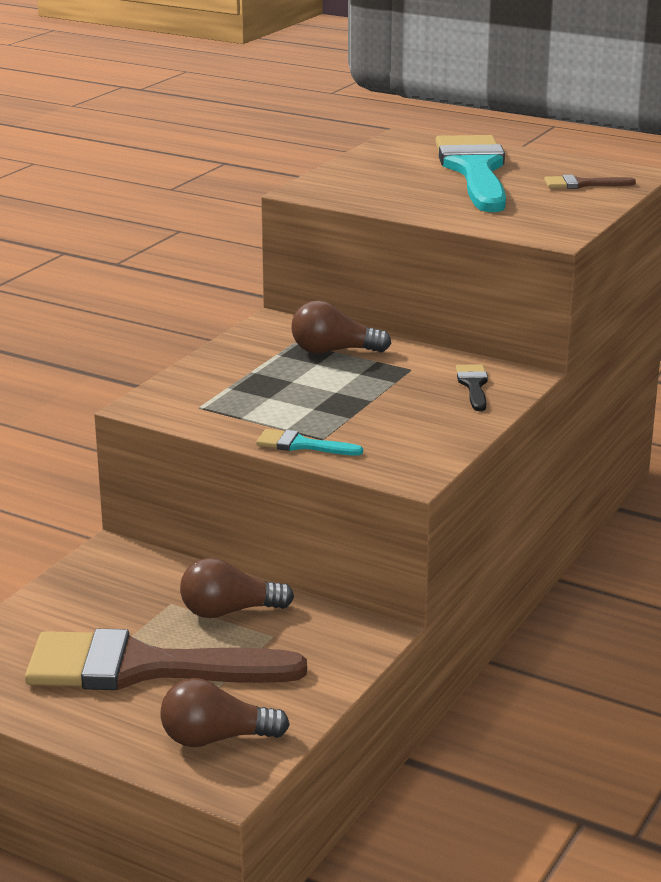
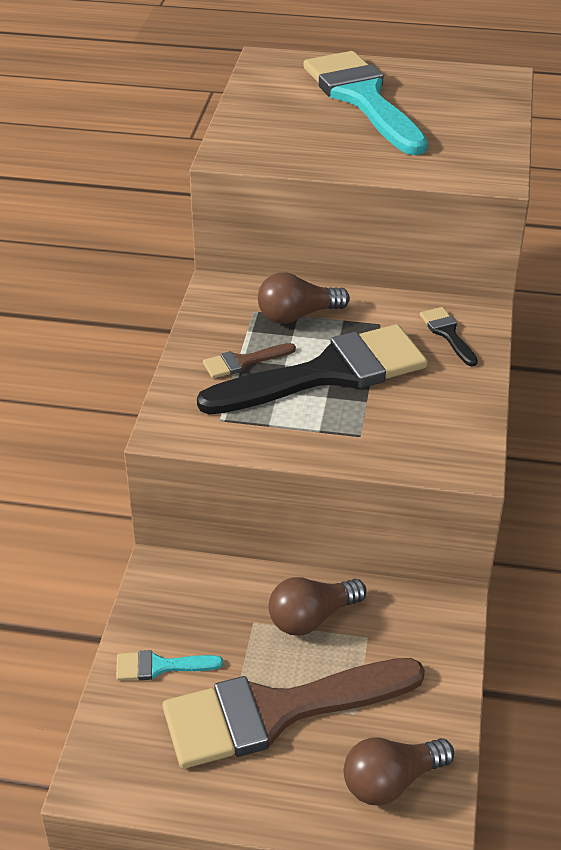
camera: 20 degrees left, 15 degrees up
turquoise brush [256,429,363,456] -> turquoise brush moved to [116,650,223,680]
brown brush [544,175,636,189] -> brown brush moved to [203,343,296,378]
none -> black brush [197,324,427,414]

